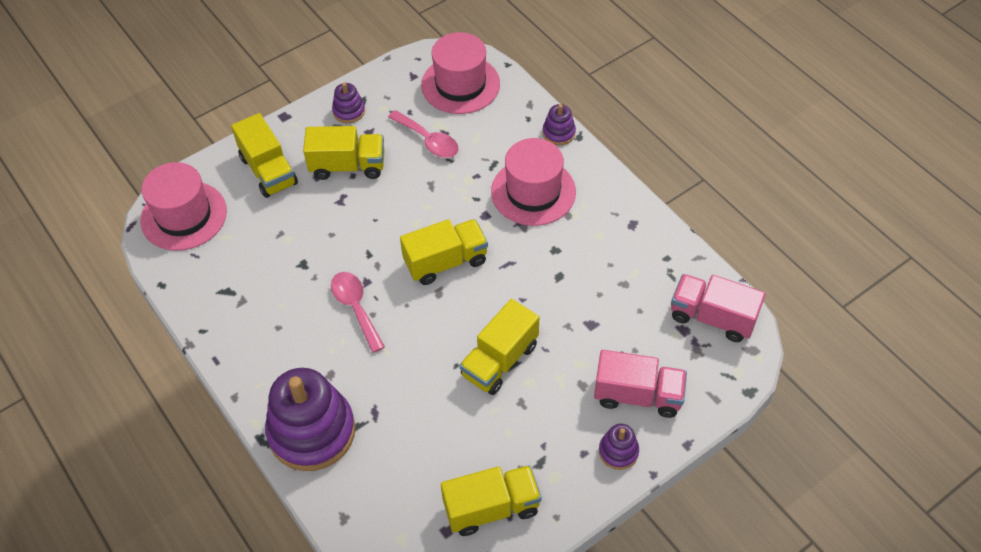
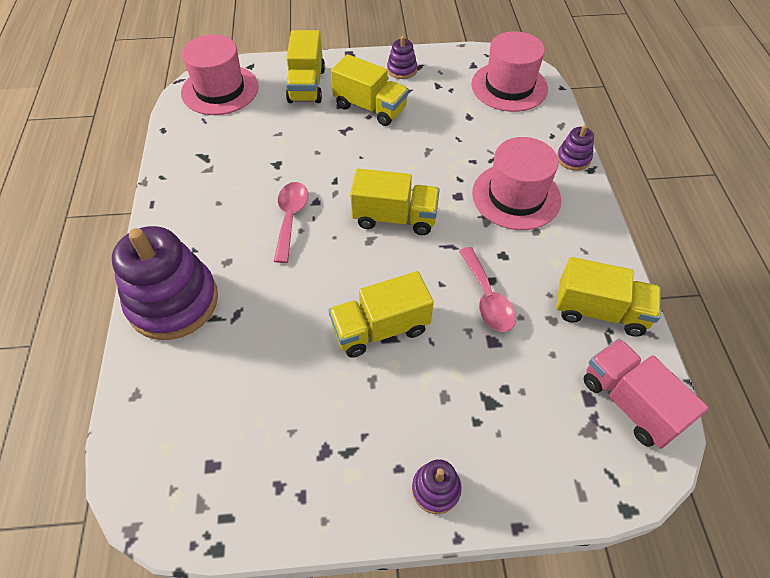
camera: 30 degrees right, 0 degrees up
pink spoon [388,110,459,158] -> pink spoon moved to [459,247,516,332]
yellow truck [441,465,541,536] -> yellow truck moved to [556,257,661,337]
pink truck [594,350,687,418] -> none

